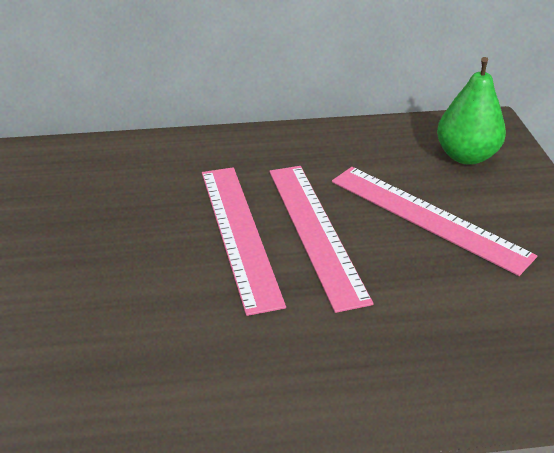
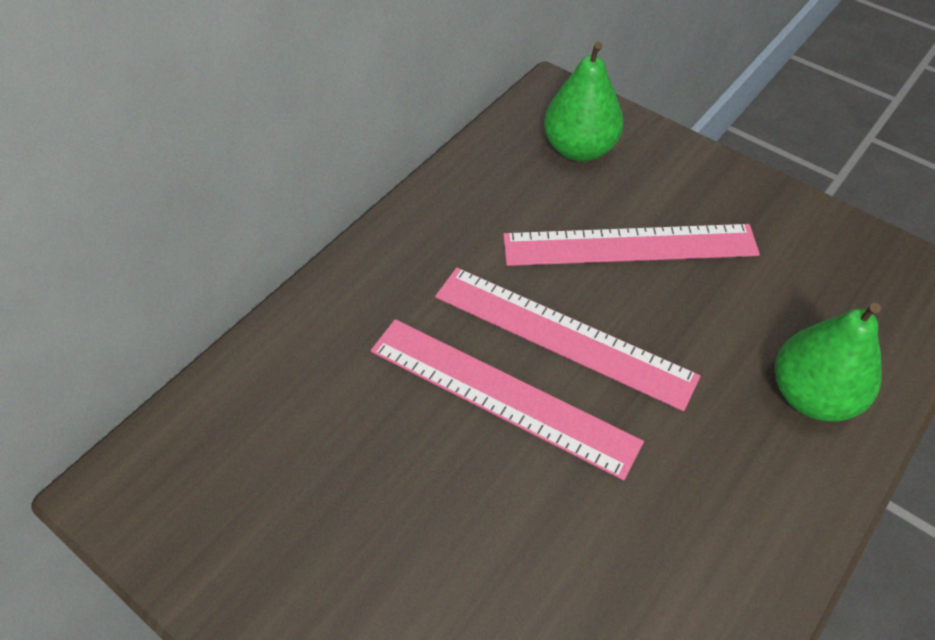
camera: 45 degrees left, 15 degrees up
none -> green pear [775,303,882,422]

